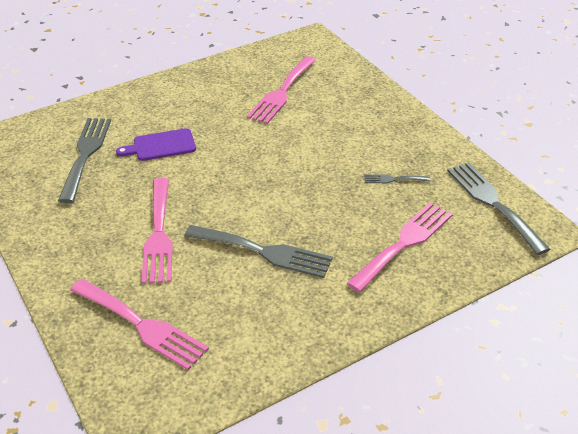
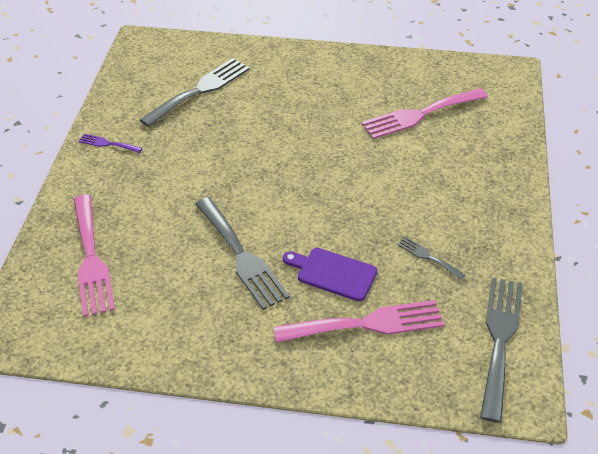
camera: 40 degrees right, 5 degrees up
purple cutting board [116,128,196,161] -> purple cutting board moved to [283,248,377,301]
pink fork [141,178,173,284] -> none
none -> purple fork [79,134,142,153]

